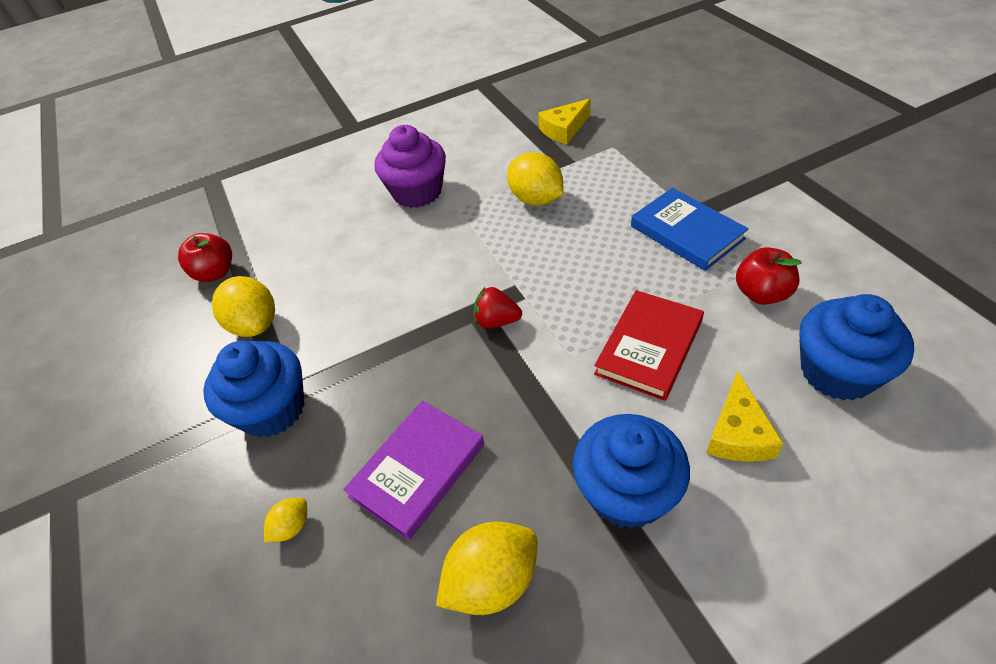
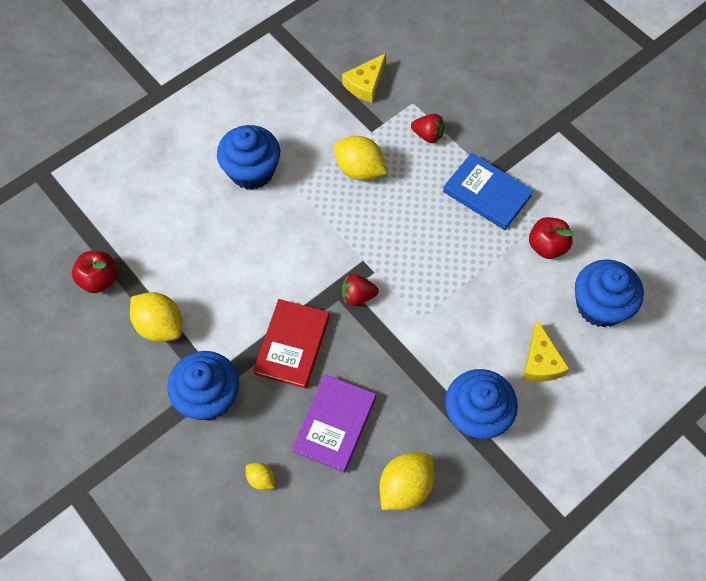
camera: 20 degrees left, 15 degrees up
yellow lemon [264,498,307,542] -> yellow lemon turned 75 degrees counterclockwise [246,463,274,490]
purple cupcake [374,125,446,208] -> blue cupcake [217,125,280,190]
red book [594,290,704,401] -> red book moved to [253,299,329,389]
none -> red strawberry [411,114,445,143]

